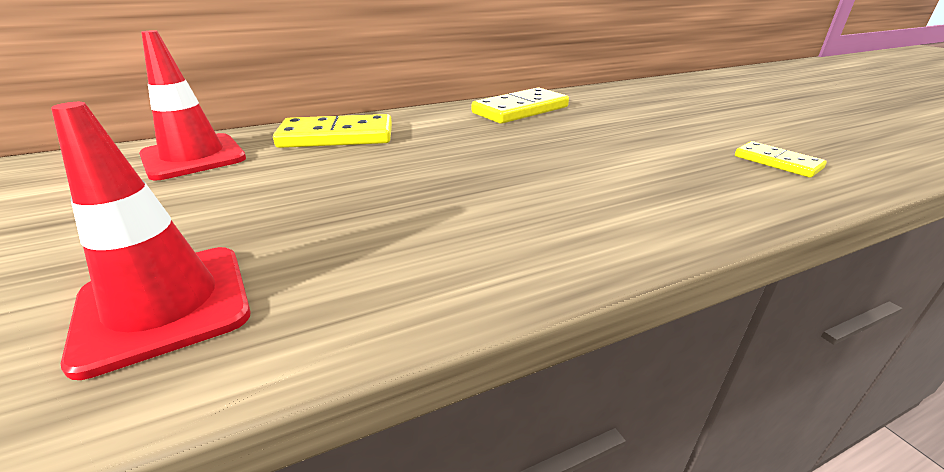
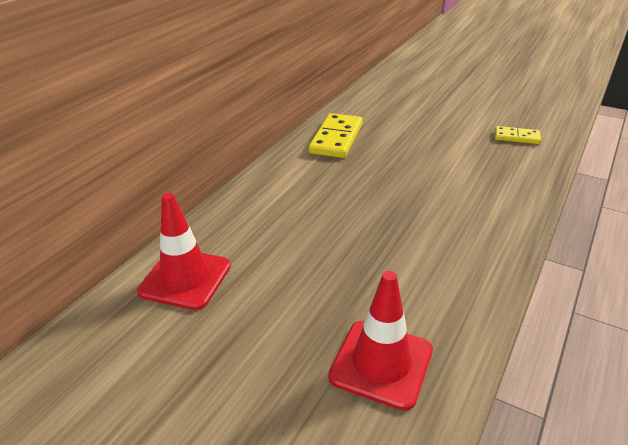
camera: 35 degrees left, 5 degrees up
yellow domino [273,114,392,148] -> none

